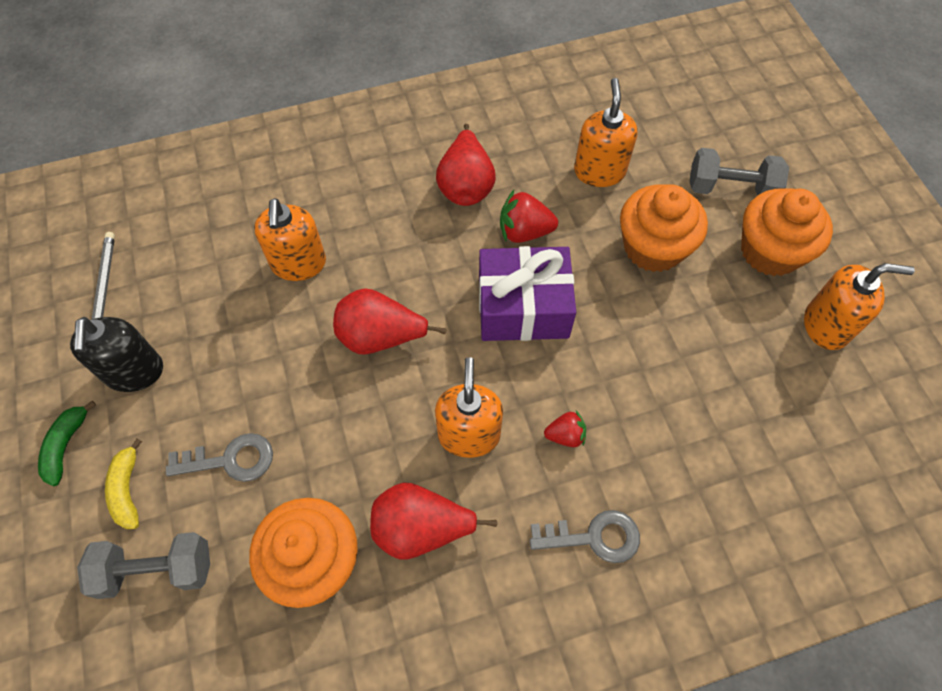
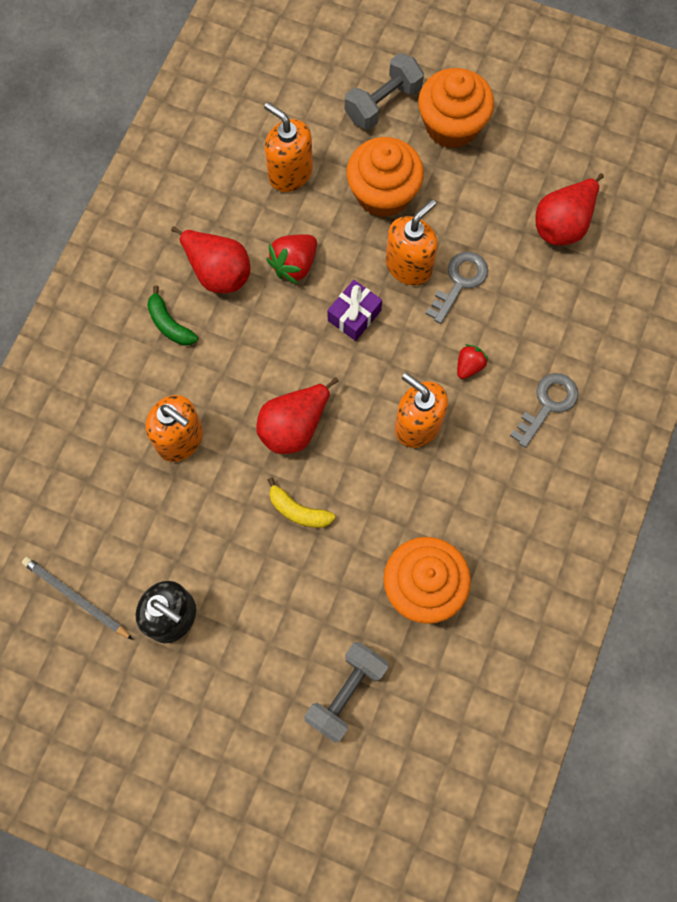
camera: 50 degrees left, 10 degrees up
green banana [38,401,96,486] -> green banana moved to [147,286,198,346]
yellow banana [105,439,142,529] -> yellow banana moved to [268,477,335,528]
grey key [166,433,273,482] -> grey key moved to [426,252,488,324]
red pear [370,483,497,560] -> red pear moved to [535,173,604,245]
purple gift [479,246,576,341] -> purple gift [327,280,382,341], size x0.54
orange soap dispenser [804,263,915,350] -> orange soap dispenser moved to [386,199,438,286]

